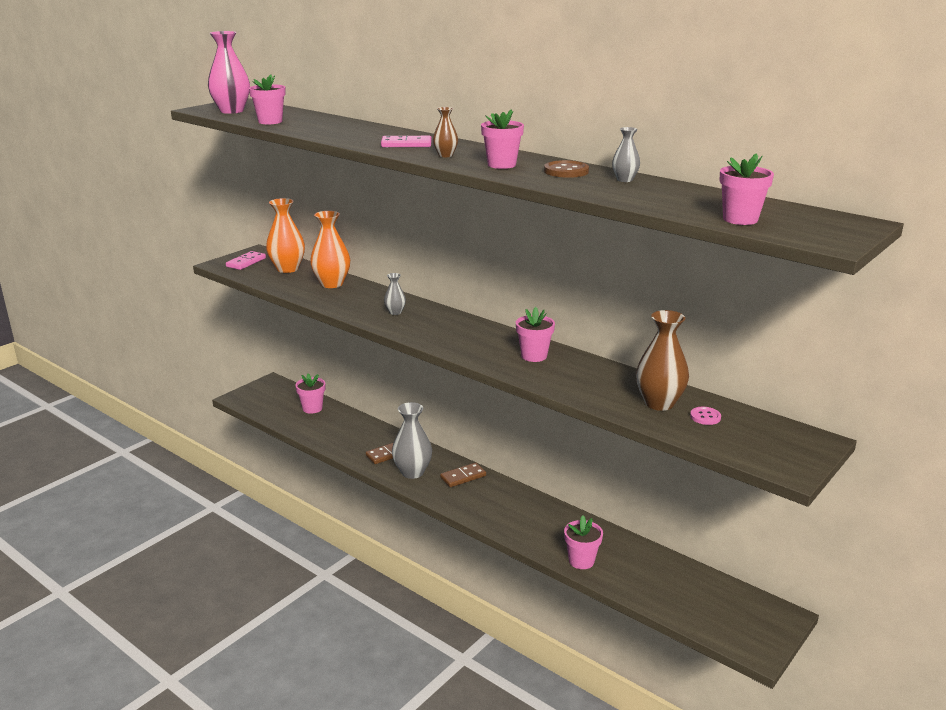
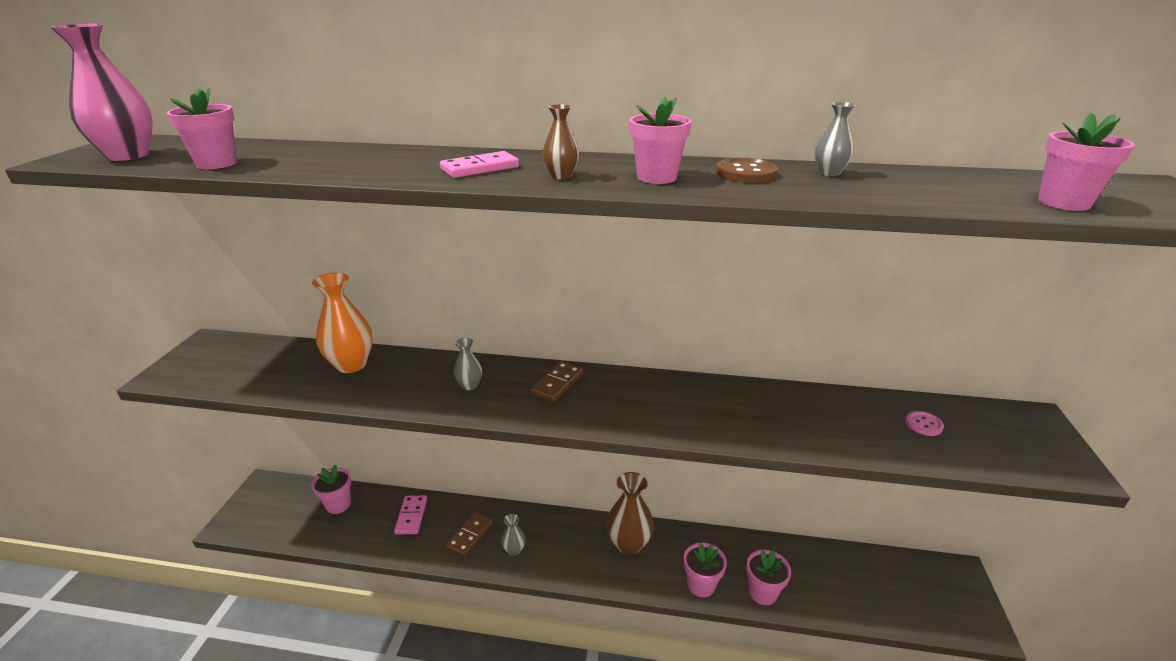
camera: 30 degrees left, 5 degrees up
pink domino [226,251,266,270] -> pink domino moved to [394,495,427,535]
orange vase [266,198,305,273] -> none
grey vase [392,402,432,479] -> grey vase [501,514,526,556], size x0.51
brown domino [440,463,486,487] -> brown domino moved to [530,361,583,402]
pink flower pot [516,307,555,362] -> pink flower pot moved to [684,543,727,597]
brown vase [636,310,689,411] -> brown vase moved to [606,472,654,555]

